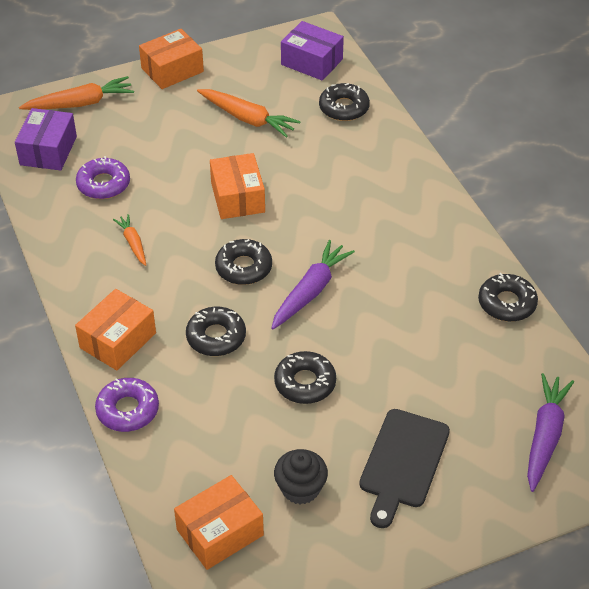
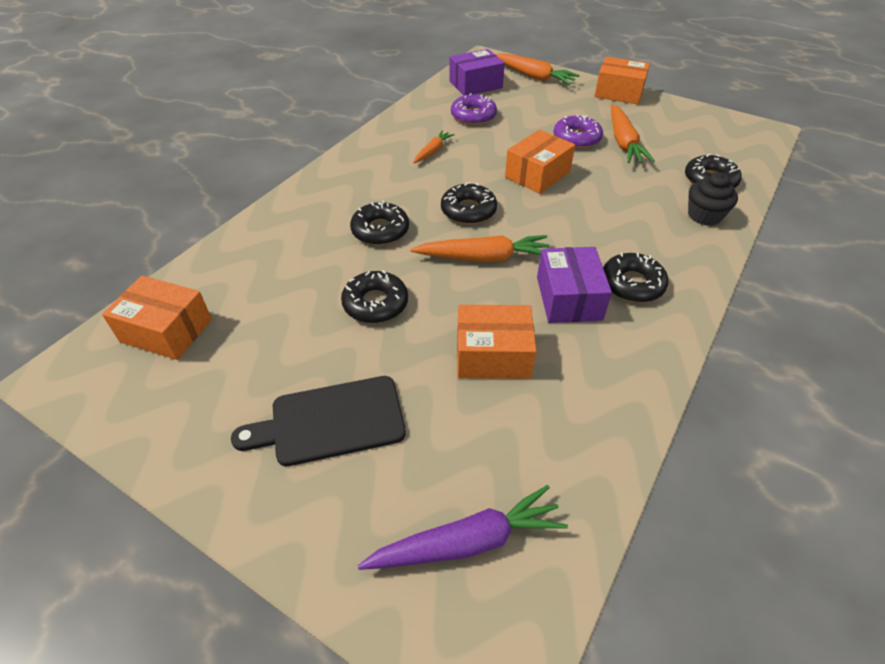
camera: 55 degrees right, 0 degrees up
orange box [75,289,156,370] -> orange box moved to [457,305,536,379]
purple donut [95,378,159,432] -> purple donut moved to [553,115,603,148]
purple carrot [271,240,355,329] -> orange carrot [410,235,550,262]
black cupcake [274,449,328,504] -> black cupcake moved to [688,172,738,226]
purple box [281,21,344,81] -> purple box moved to [537,247,612,323]
black donut [478,273,538,322] -> black donut moved to [603,253,668,302]

